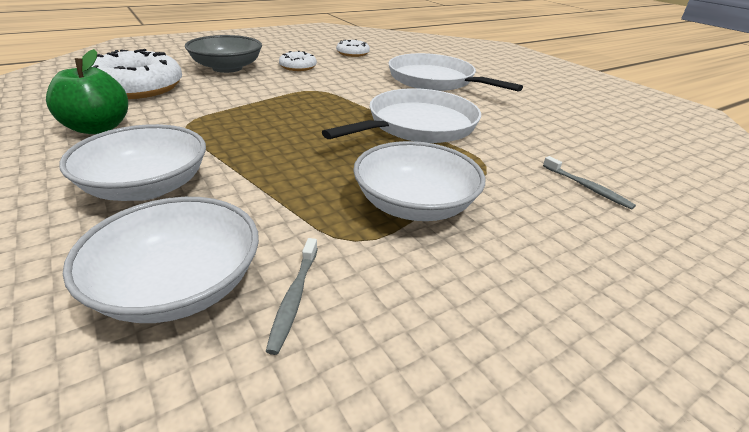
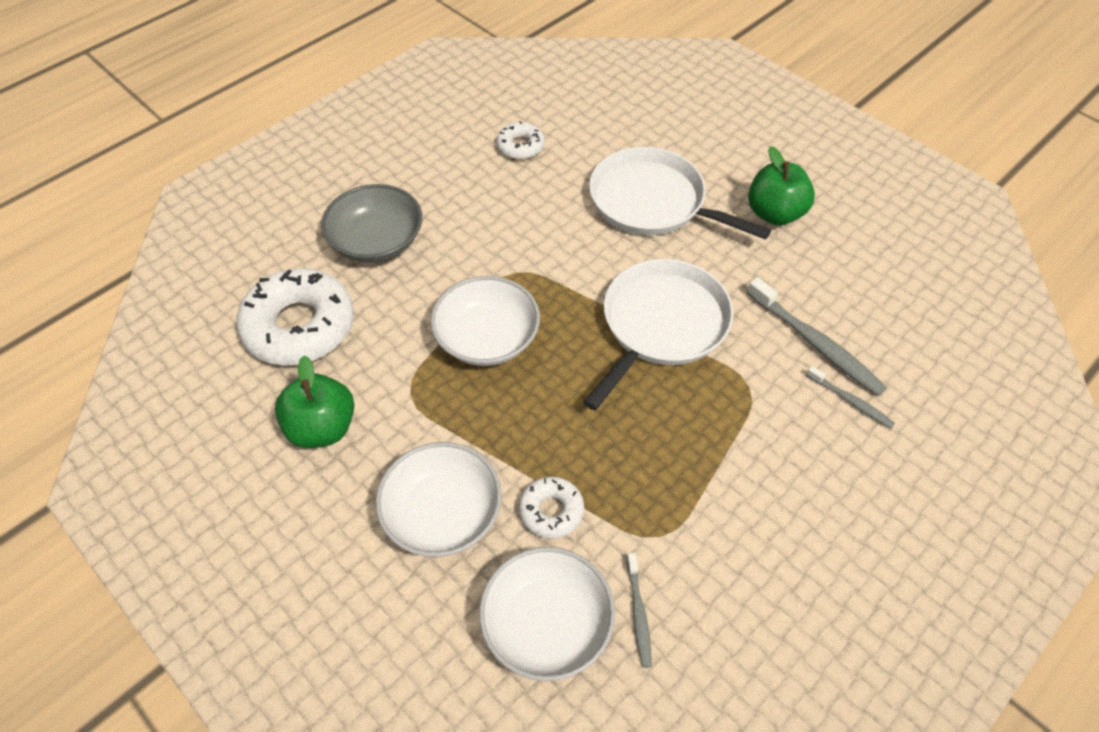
camera: 10 degrees left, 20 degrees up
white donut [279,51,317,71] -> white donut moved to [519,477,584,539]
white bowl [353,141,485,221] -> white bowl moved to [430,276,540,366]
none -> grey toothbrush [747,277,887,396]
none -> green apple [748,146,815,225]

